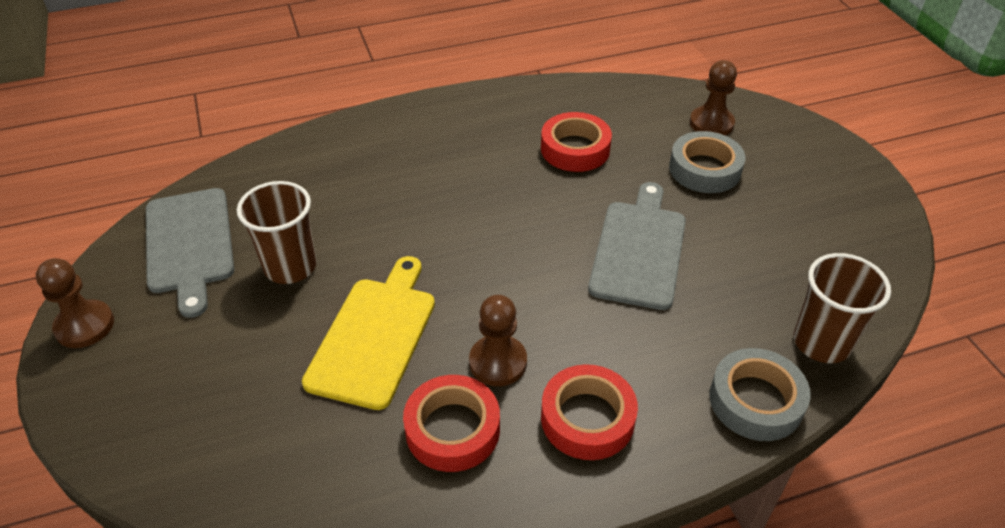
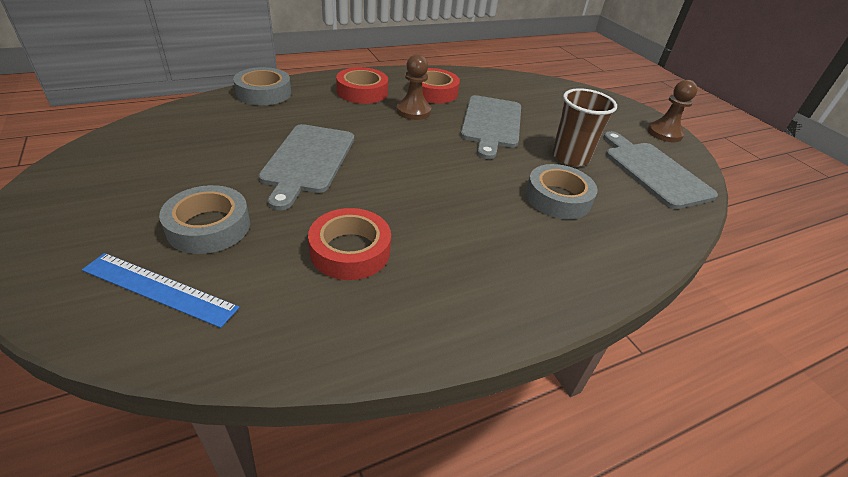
camera: 170 degrees right, 5 degrees down
yellow cutting board [302,256,435,410] -> grey cutting board [460,95,521,159]
brown pawn [690,60,737,136] -> blue ruler [82,253,239,328]
brown cup [794,253,891,363] -> none
none -> grey tape [526,164,598,219]

